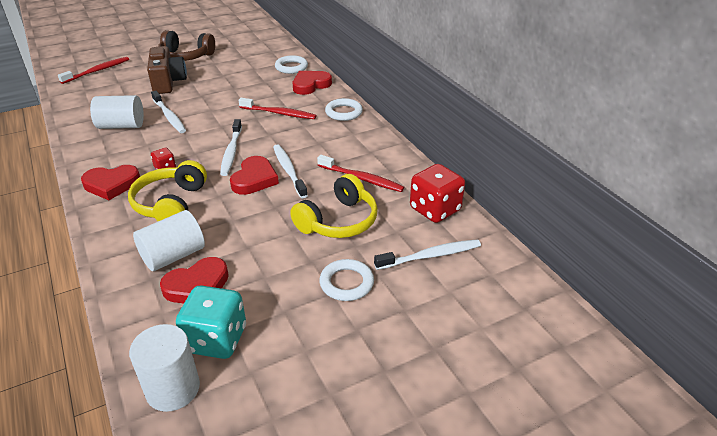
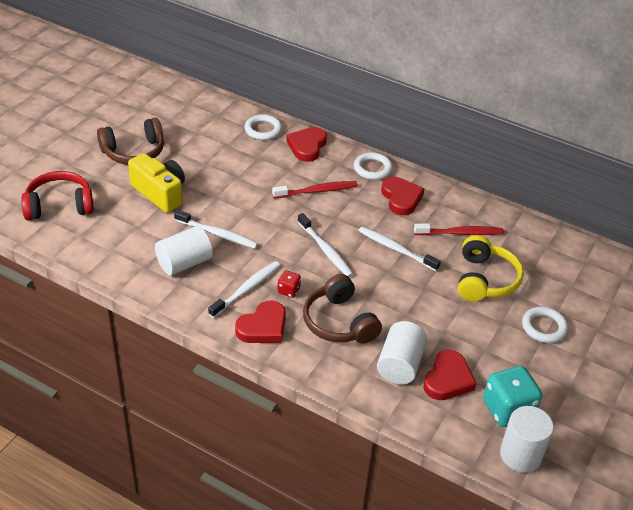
camera: 35 degrees left, 5 degrees up
red toothbrush [58,57,129,84] -> red headphones [21,171,94,221]
yellow headphones [128,160,207,221] -> brown headphones [303,274,382,344]
brown camera [147,46,187,94] -> yellow camera [128,153,185,213]
red heart [230,156,279,195] -> red heart moved to [381,177,424,215]
white toothbrush [374,239,481,270] -> white toothbrush moved to [208,261,280,318]
red dice [410,164,465,223] -> none

